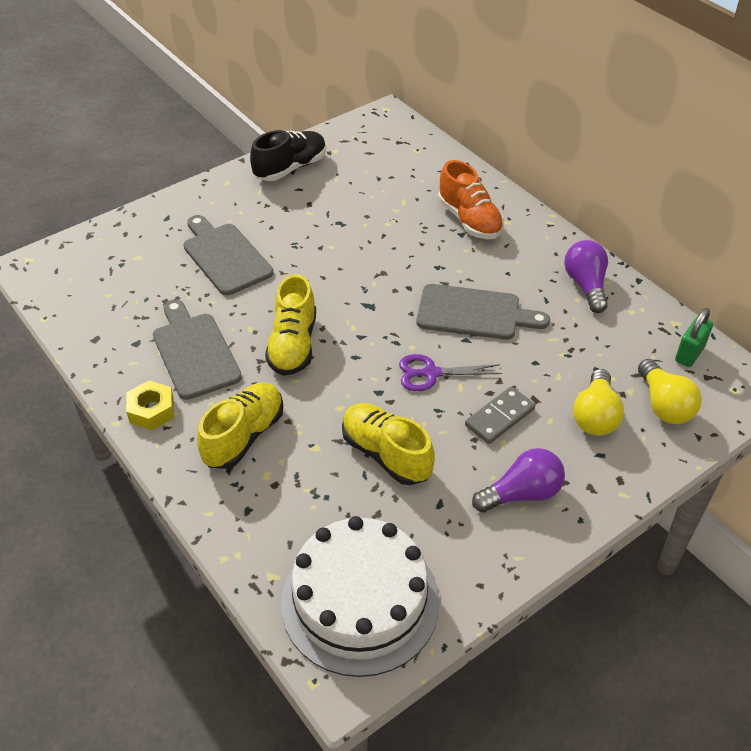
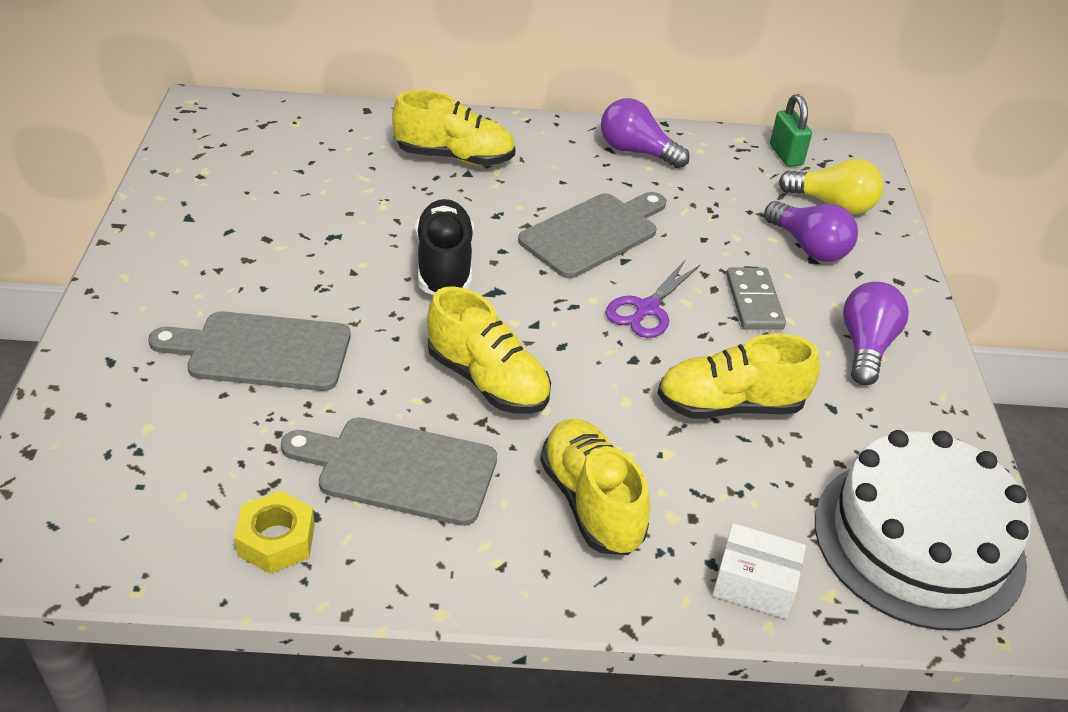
camera: 55 degrees left, 5 degrees down
yellow nut [126,381,174,430] -> yellow nut moved to [234,490,315,574]
black shoe [250,130,326,181] -> black shoe moved to [415,199,474,295]
orange shoe [438,160,504,239] -> yellow shoe [392,90,515,165]
yellow light bulb [573,369,624,436] -> purple light bulb [764,201,858,262]
none -> white box [712,523,806,619]

